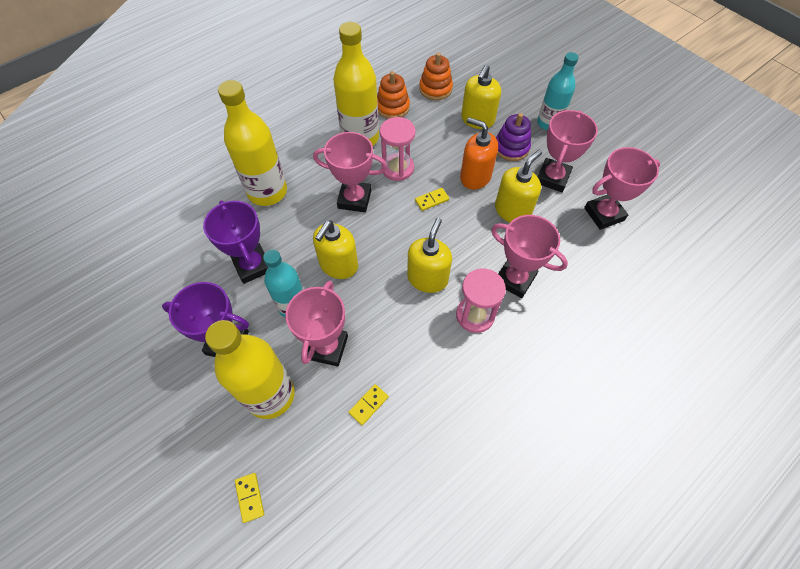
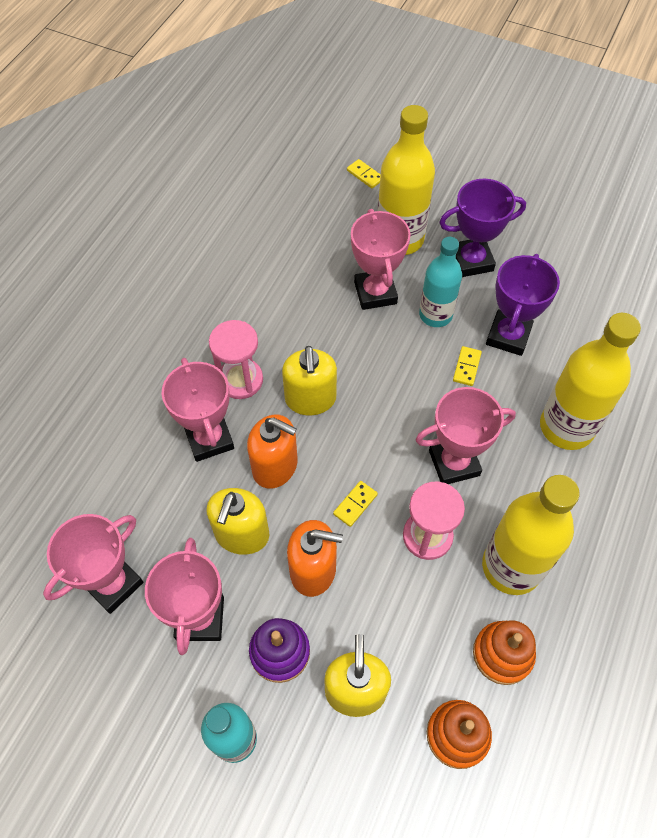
camera: 155 degrees right, 0 degrees up
purple trophy [203,200,268,284] -> purple trophy turned 75 degrees clockwise [486,254,560,356]
yellow soap dispenser [313,221,358,279] -> none
yellow domino [349,384,388,425] -> yellow domino moved to [453,346,482,386]
pink trophy [491,215,568,298] -> pink trophy turned 60 degrees clockwise [162,358,234,462]
none -> orange soap dispenser [247,415,298,489]

